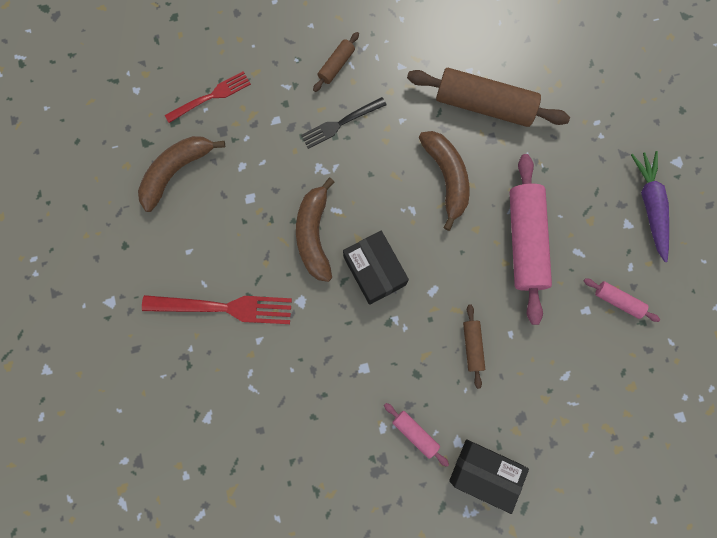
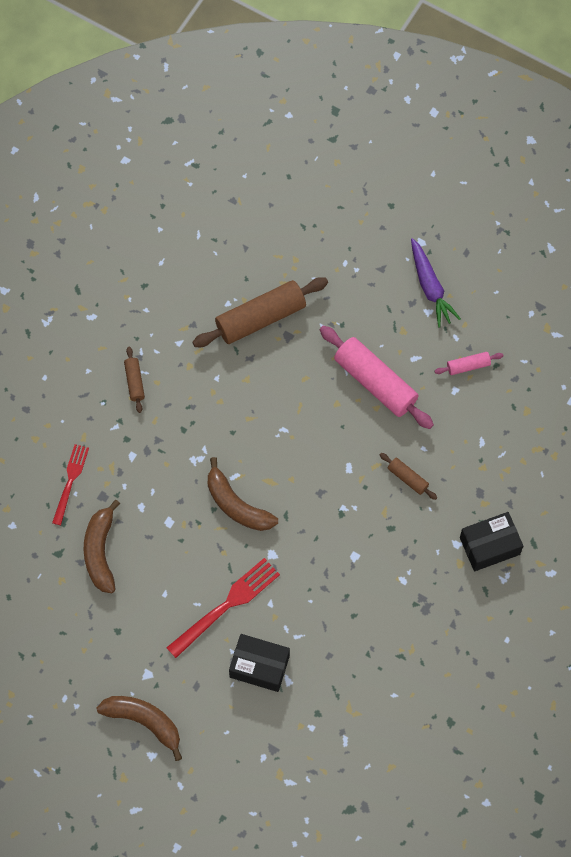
camera: 45 degrees left, 10 degrees down
black fork [301,97,387,149] -> none
black box [343,231,409,305] -> black box moved to [229,634,290,692]
pink rolling pin [384,403,449,467] -> none
brown banana [419,131,470,231] -> brown banana moved to [97,696,182,761]
purple carrot [631,151,669,262] -> purple carrot turned 150 degrees counterclockwise [411,238,461,328]

